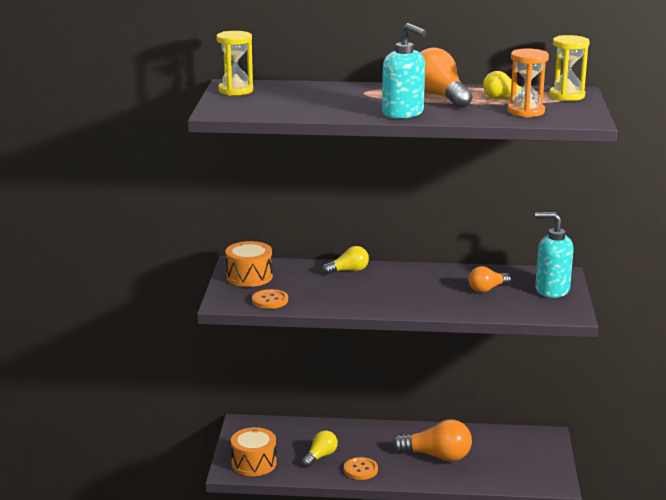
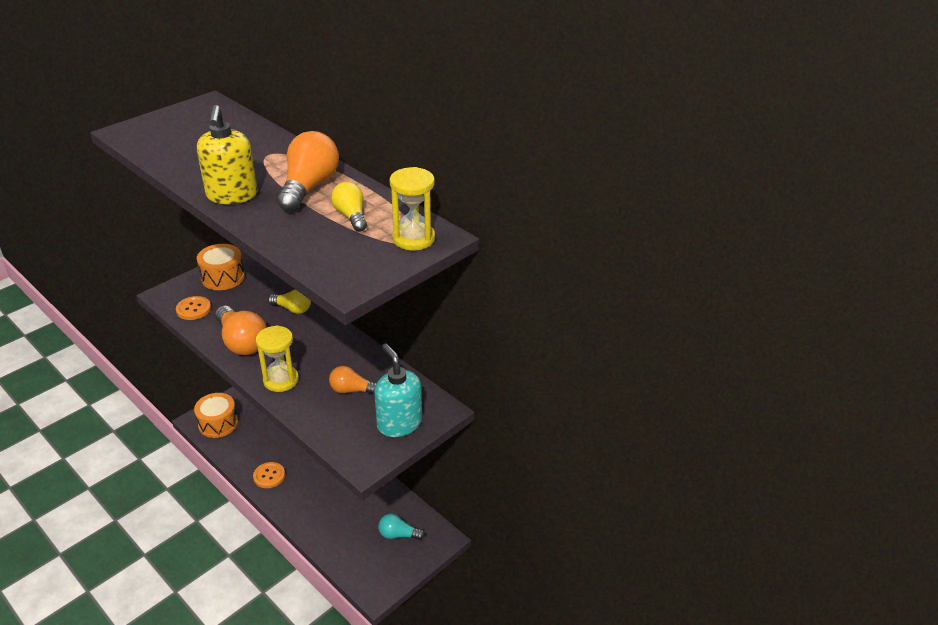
camera: 40 degrees right, 15 degrees up
yellow hourglass [216,31,253,96] -> yellow hourglass moved to [256,325,299,392]
yellow light bulb [302,430,338,467] -> none
turquoise soap dispenser [382,23,426,119] -> yellow soap dispenser [197,105,257,204]
orange light bulb [392,419,472,462] -> orange light bulb moved to [215,306,267,355]
orange hourglass [508,49,549,117] -> none
none -> turquoise light bulb [378,514,425,540]

